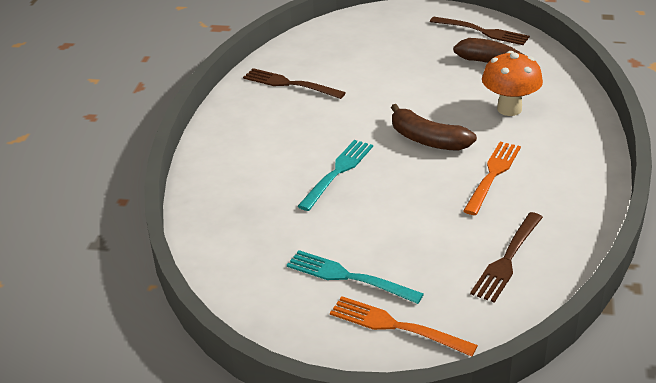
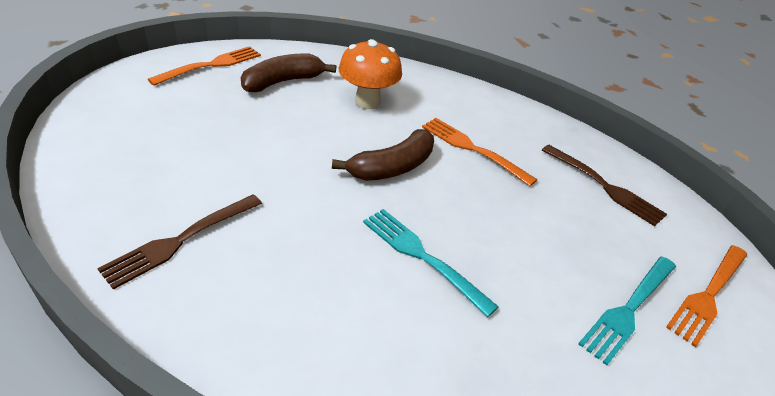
camera: 80 degrees left, 5 degrees up
brown fork [430,17,530,45] -> orange fork [148,46,261,86]

